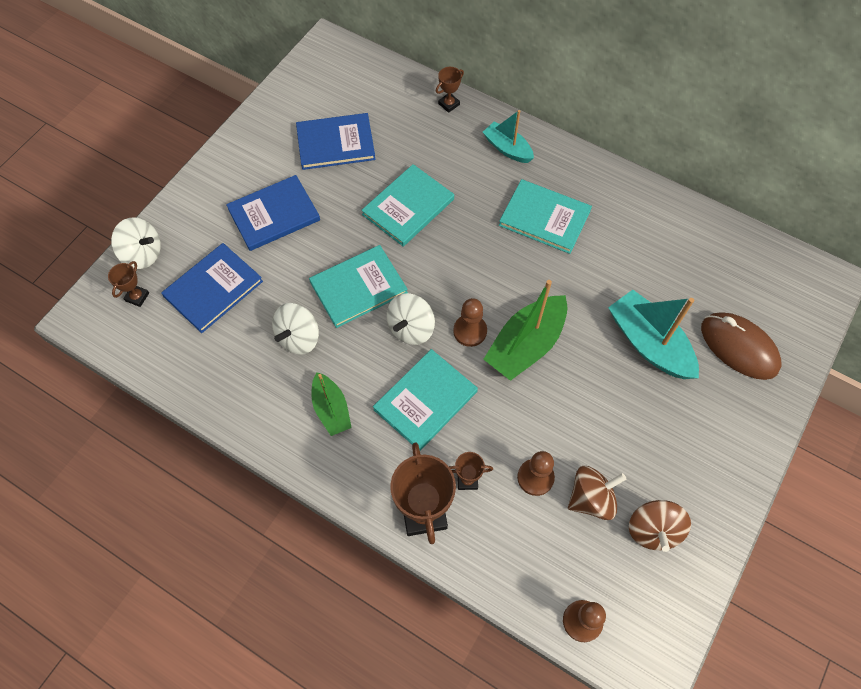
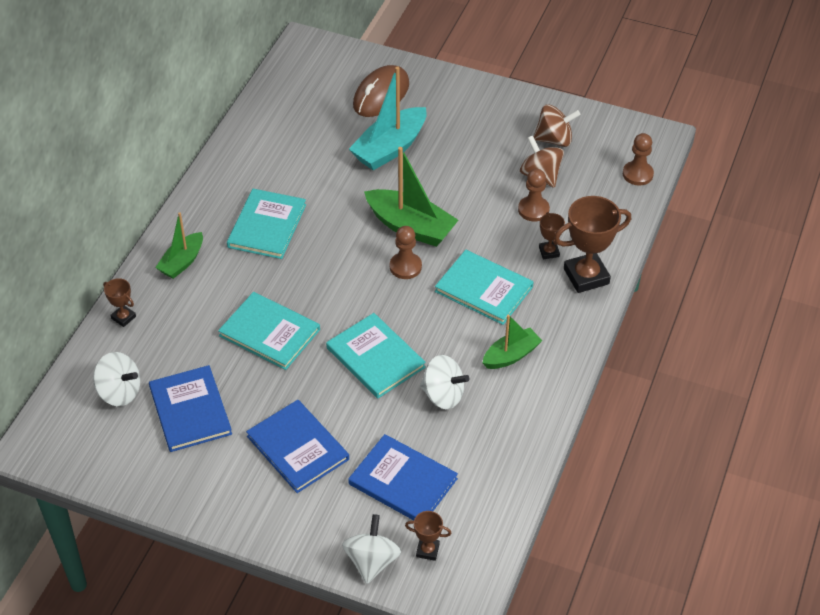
camera: 100 degrees left, 15 degrees down
white spinning top [387,293,435,345] -> white spinning top moved to [93,352,140,406]
turquoise boat [483,110,534,163] -> green boat [155,212,203,279]

